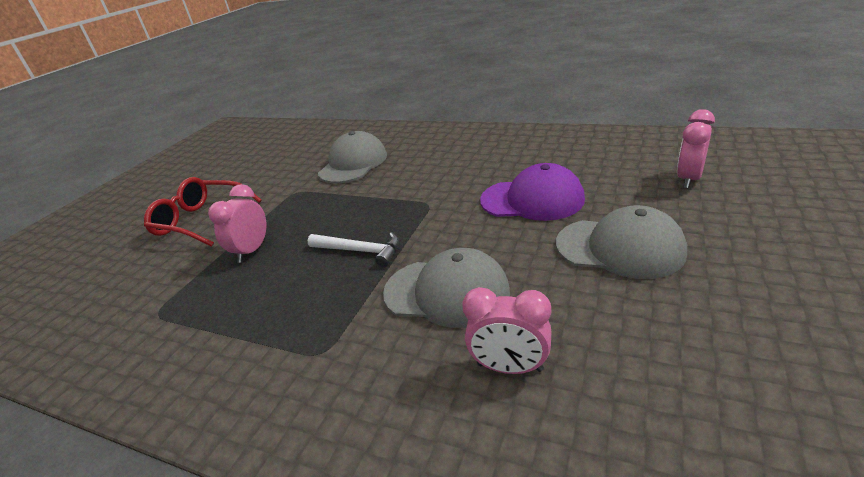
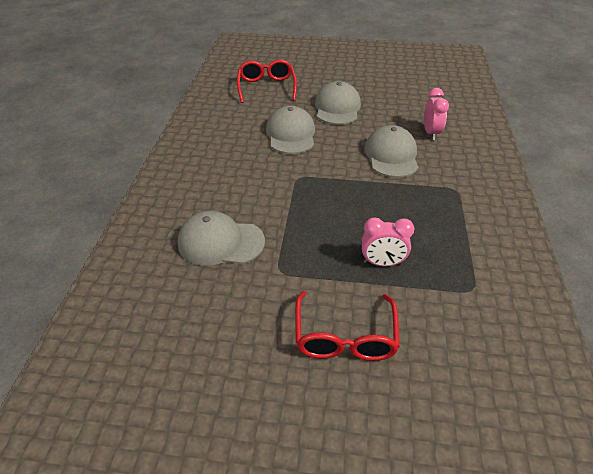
camera: 110 degrees left, 10 degrees up
white hammer [308,232,399,267] -> none
purple cap [480,163,585,221] -> grey cap [266,106,315,154]
pink clock [677,109,715,188] -> red glasses [237,59,297,103]

